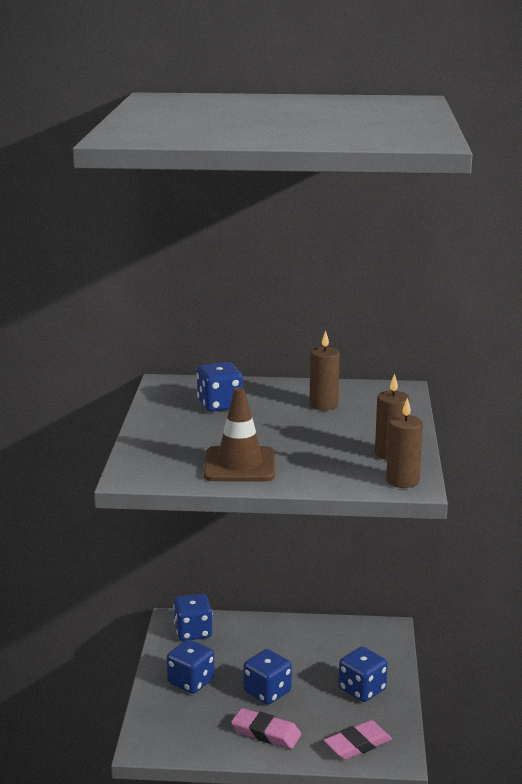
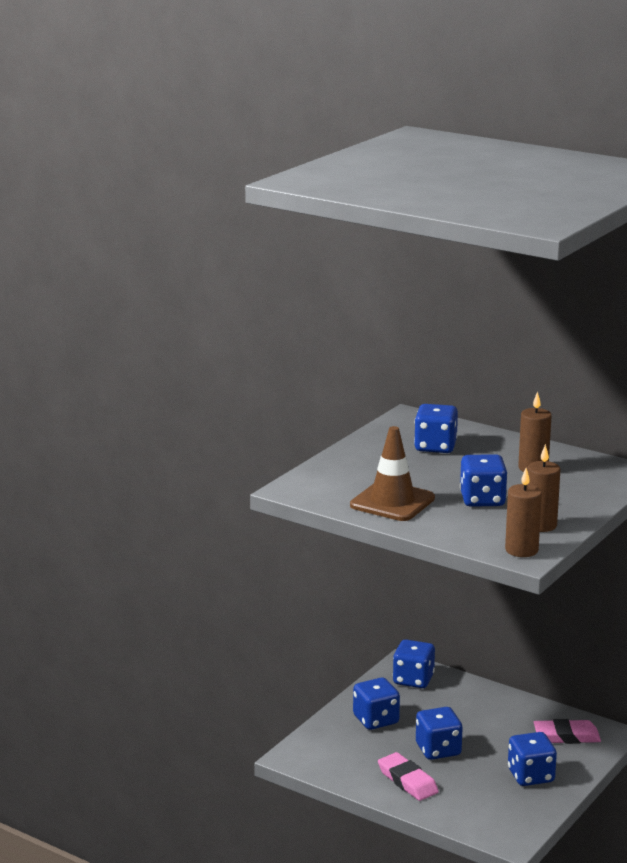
camera: 30 degrees right, 0 degrees up
pink eraser [324,720,392,760] -> pink eraser moved to [534,719,601,744]
none -> blue dice [460,454,508,507]

